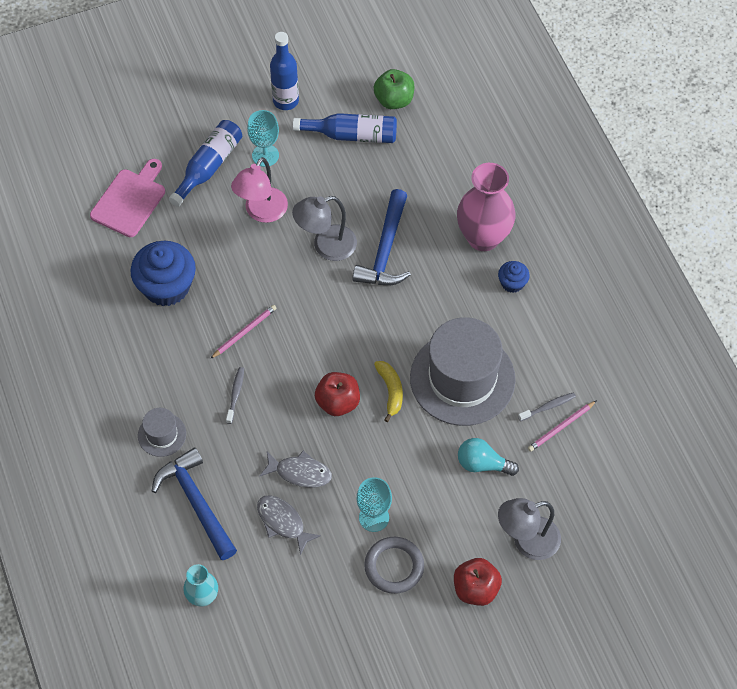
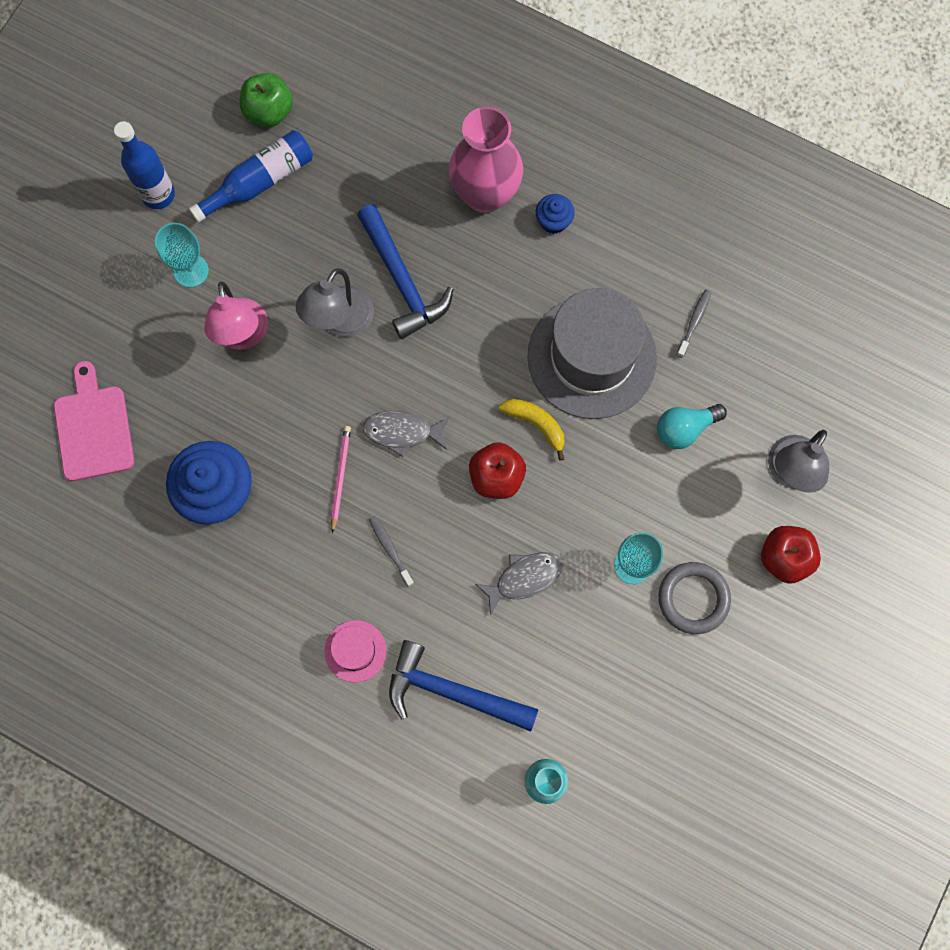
camera: 40 degrees left, 15 degrees up
grey hat [138,408,186,457] -> pink hat [325,620,386,682]
blue bottle [169,120,242,207] -> none
grey fish [257,495,321,556] -> grey fish moved to [362,411,449,457]
pink pencil [528,400,597,452] -> none

